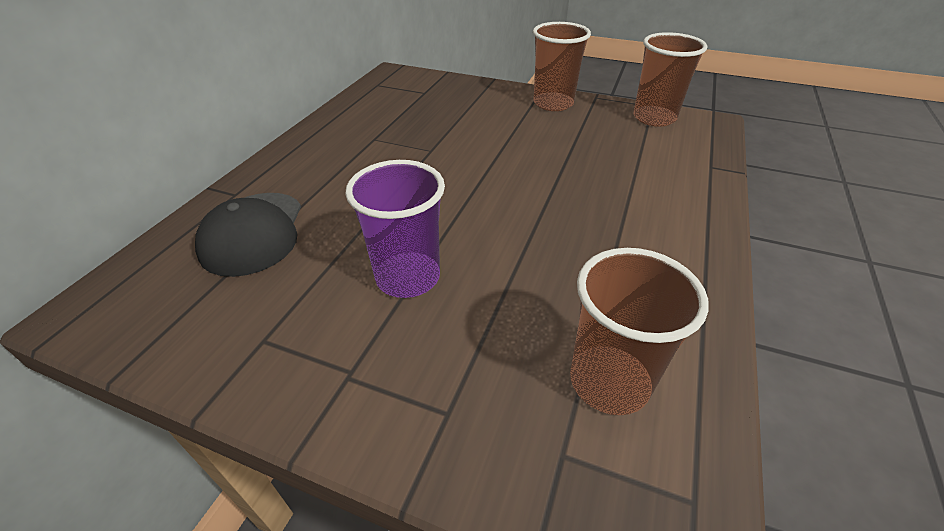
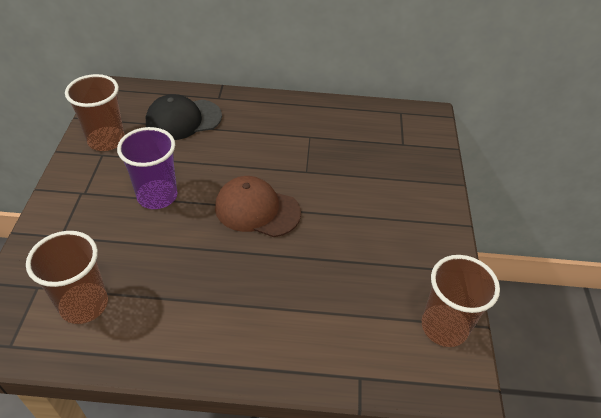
camera: 70 degrees right, 5 degrees up
brown cup [533,22,591,111] -> brown cup moved to [65,74,125,151]
none -> brown cap [215,176,301,237]

